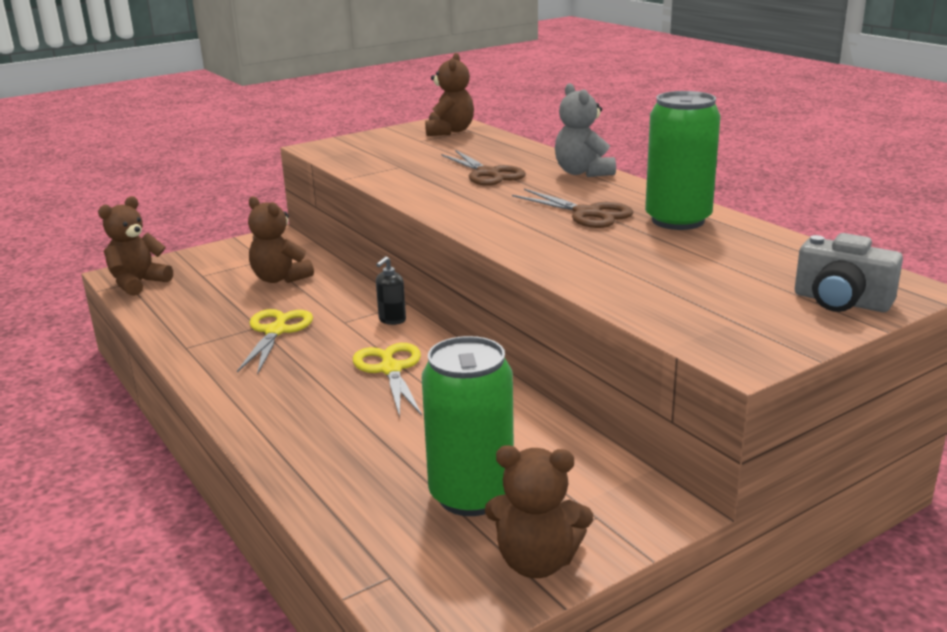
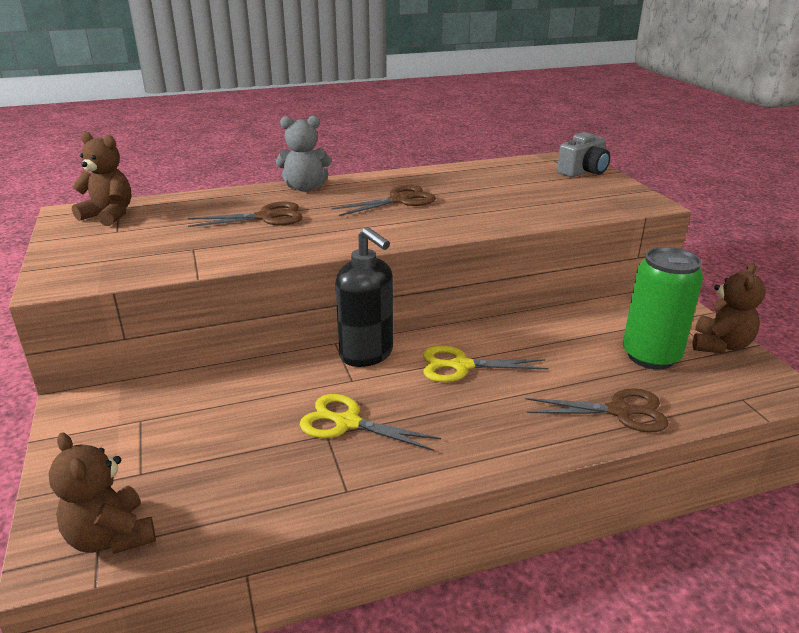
camera: 75 degrees left, 5 degrees up
brown teddy bear [248,196,314,283] -> none
black soap dispenser [376,256,406,325] -> black soap dispenser [336,227,393,367], size x2.14
green can [645,91,720,230] -> none
none -> brown scissors [526,388,669,432]

